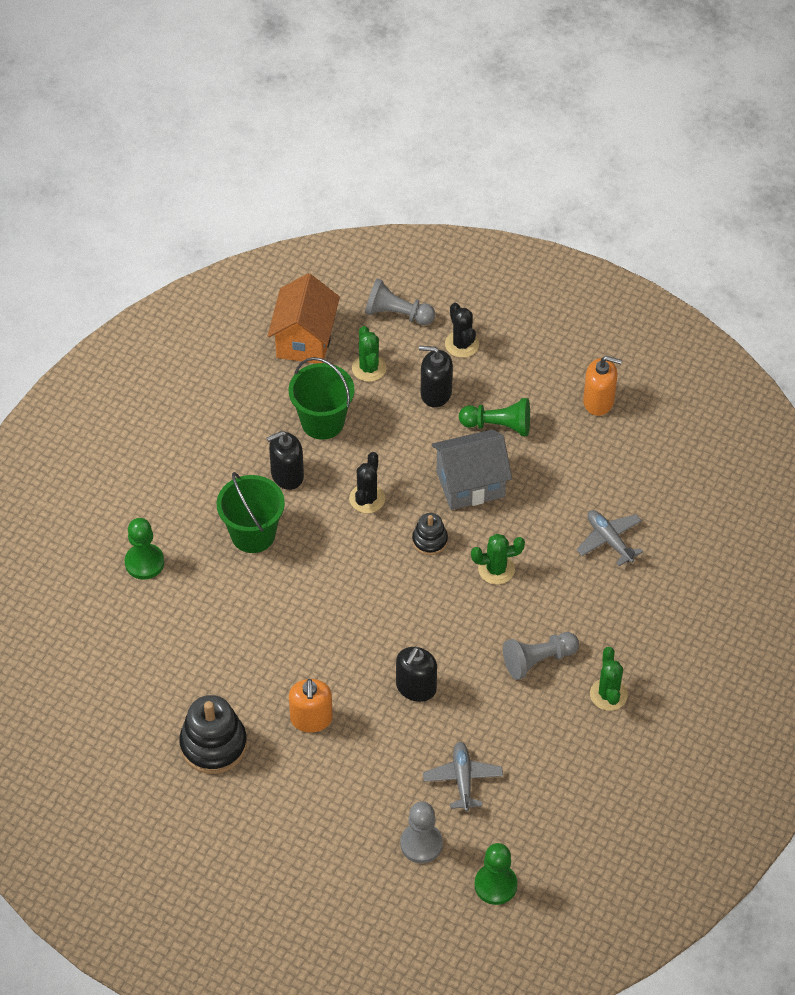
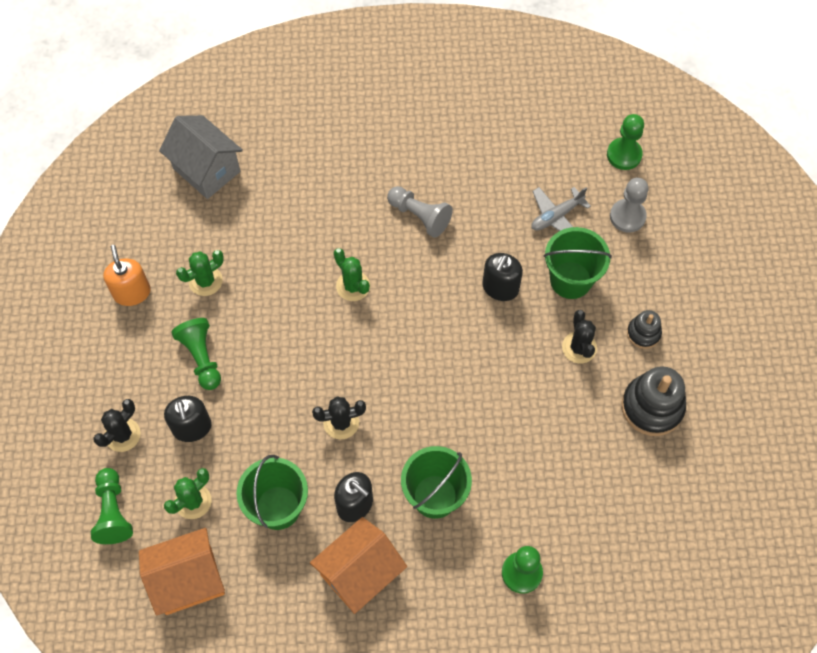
camera: 120 degrees left, 10 degrees up
orange soap dispenser [289,679,333,733] -> black cactus [562,310,597,364]
grey pawn [365,278,435,325] -> green pawn [91,468,133,544]
black soap dispenser [396,647,437,702] -> black soap dispenser turned 120 degrees clockwise [482,253,523,301]
black stacking toy [412,513,448,555] -> black stacking toy moved to [627,310,662,349]
grey house [431,429,512,510] -> grey house moved to [159,115,243,199]
grey plane [576,510,643,566] -> none
green cactus [590,647,628,711] -> green cactus moved to [176,250,224,296]
none -> orange house [310,517,407,614]
none -> green bucket [544,227,612,299]

